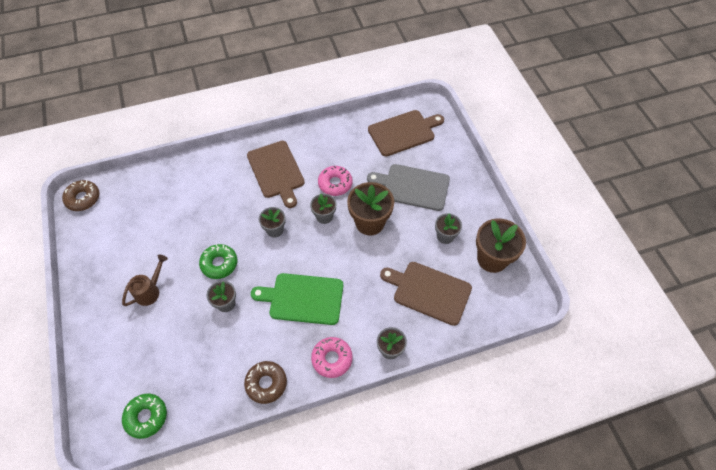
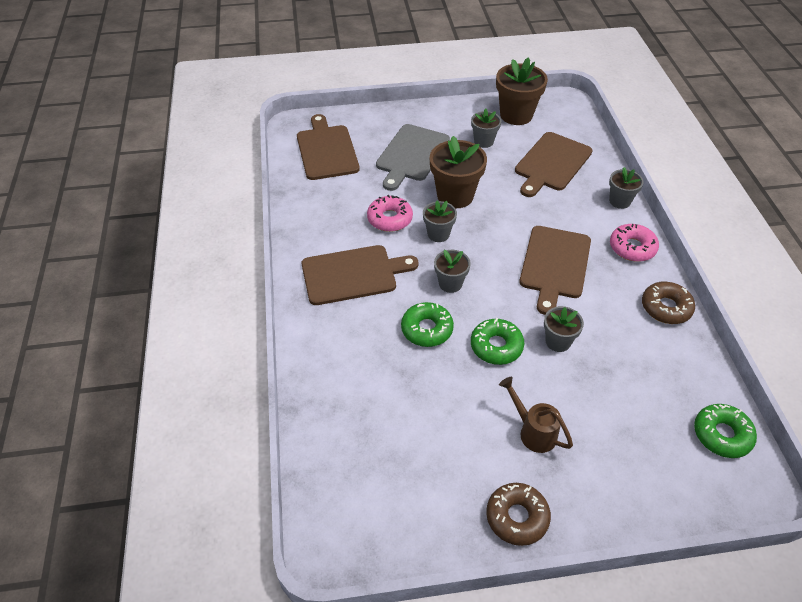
camera: 80 degrees left, 10 degrees down
brown donut [62,180,100,211] -> brown donut moved to [486,483,551,546]
green cutting board [251,273,343,325] -> brown cutting board [519,226,591,315]
none -> green donut [401,302,454,347]

